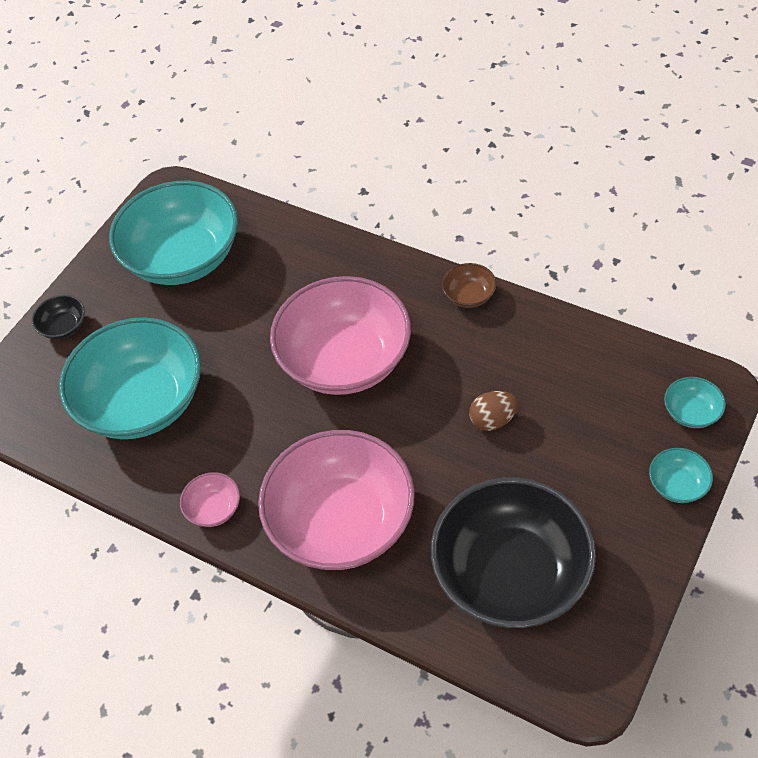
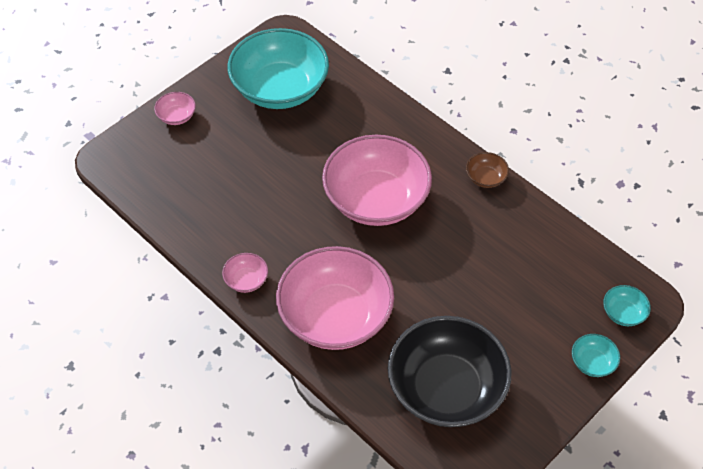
camera: 10 degrees right, 0 degrees up
black bowl [32,295,85,339] -> pink bowl [154,92,196,125]
turquoise bowl [59,317,201,439] -> none
brown egg [469,391,518,431] -> none

